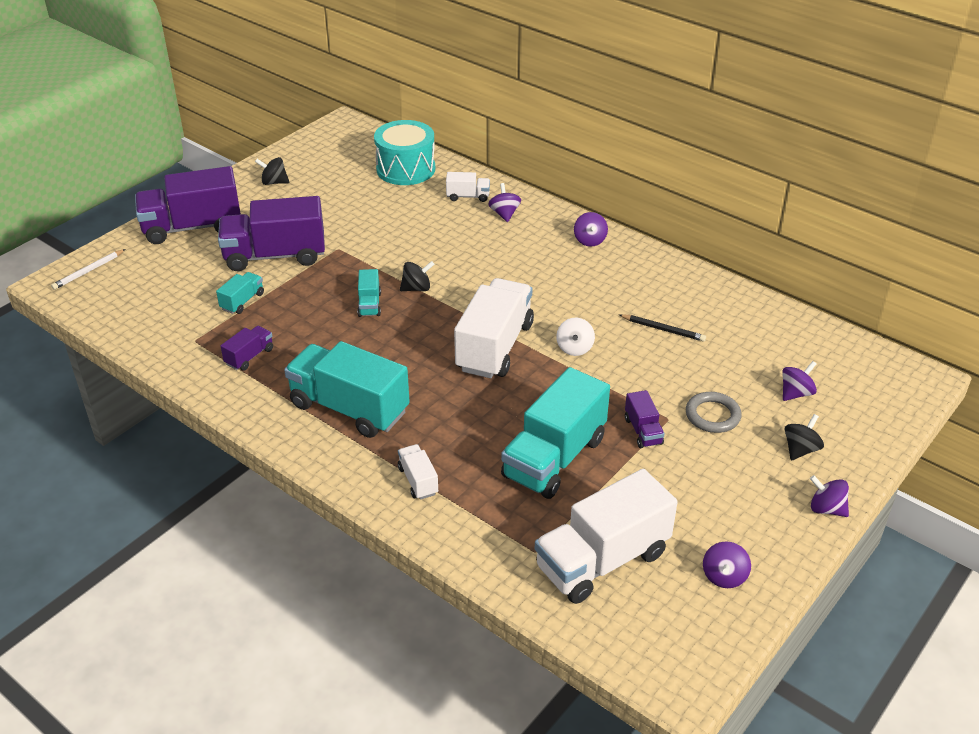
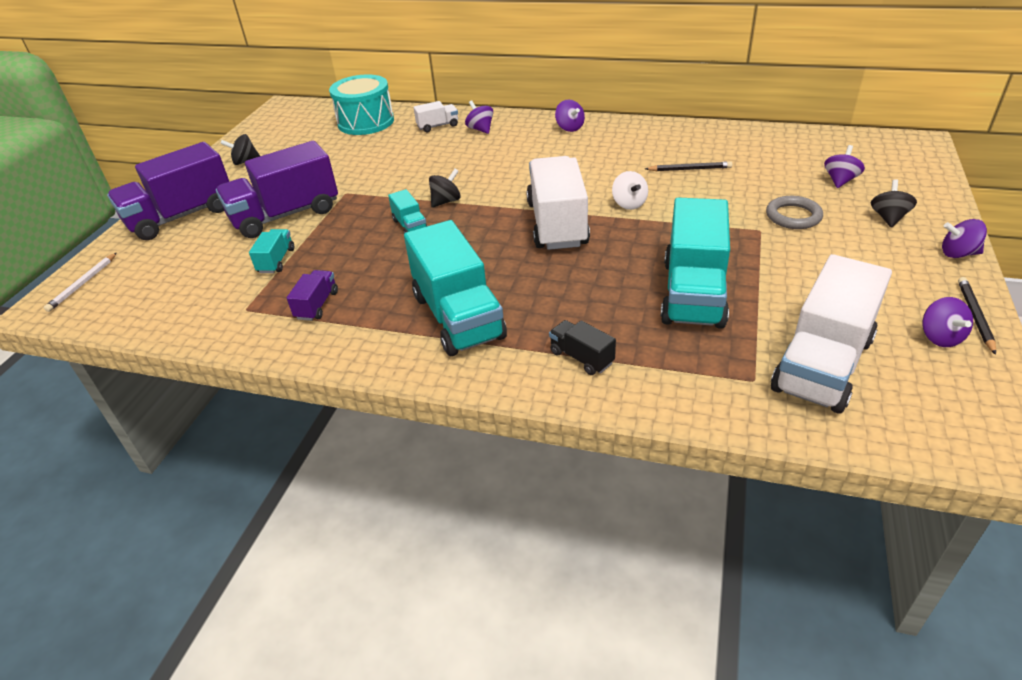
camera: 20 degrees left, 0 degrees up
turquoise truck [284,341,410,438] -> turquoise truck turned 120 degrees counterclockwise [404,220,507,356]
white truck [398,444,438,500] -> black truck [549,320,616,375]
purple truck [625,390,664,448] -> none
none -> black pencil [958,277,996,355]

